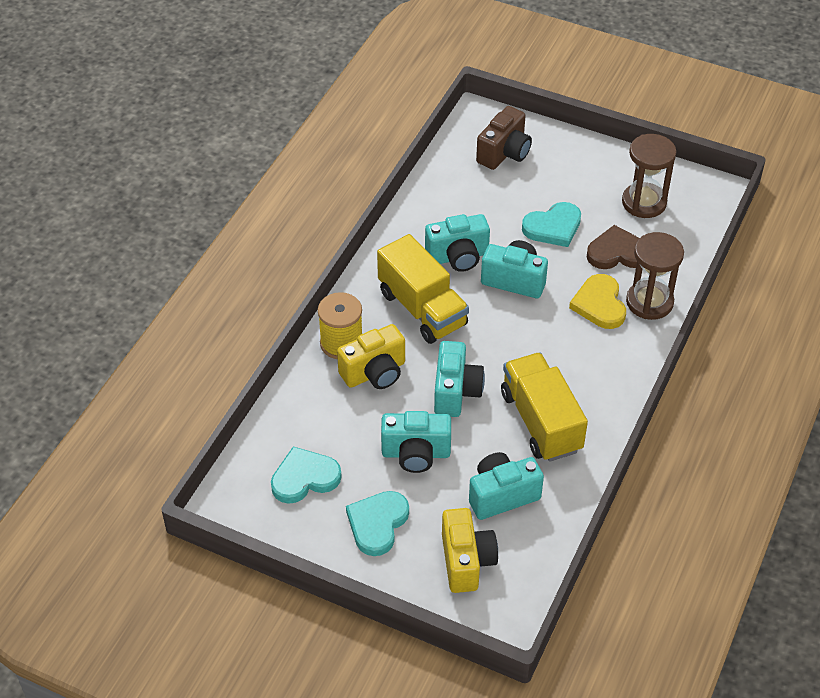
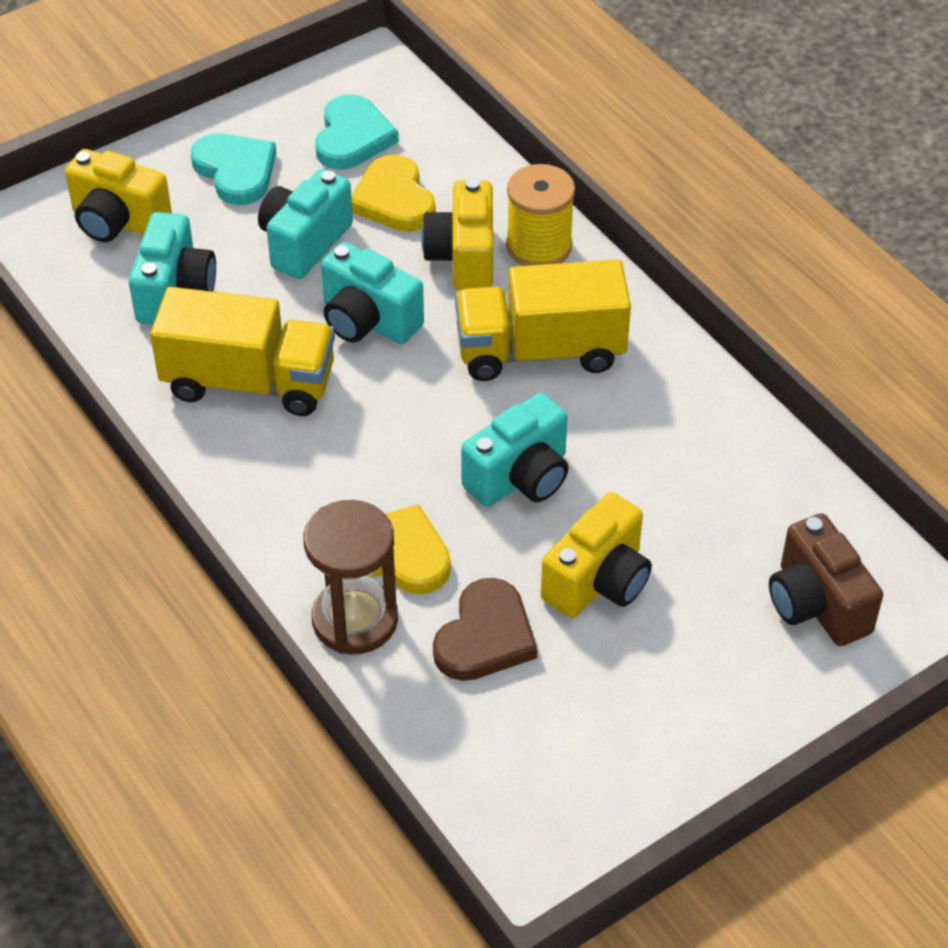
camera: 120 degrees right, 0 degrees up
turquoise camera [425,214,490,272] -> none
turquoise heart [522,202,581,247] -> yellow camera [541,492,652,618]
brown hourglass [622,134,676,218] -> none
none -> yellow heart [351,154,436,232]

